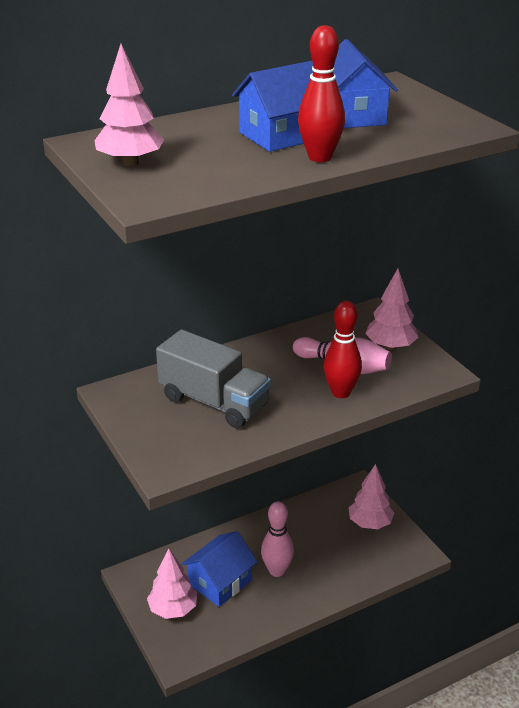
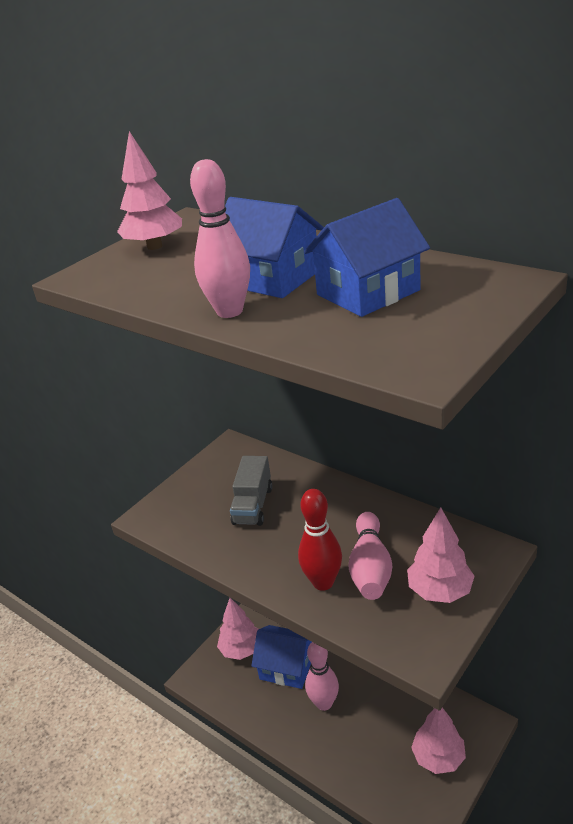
camera: 70 degrees right, 0 degrees up
grey truck [156,330,271,428] -> grey truck [230,456,272,526], size x0.65
red bowling pin [298,25,345,162] -> pink bowling pin [190,159,250,318]

